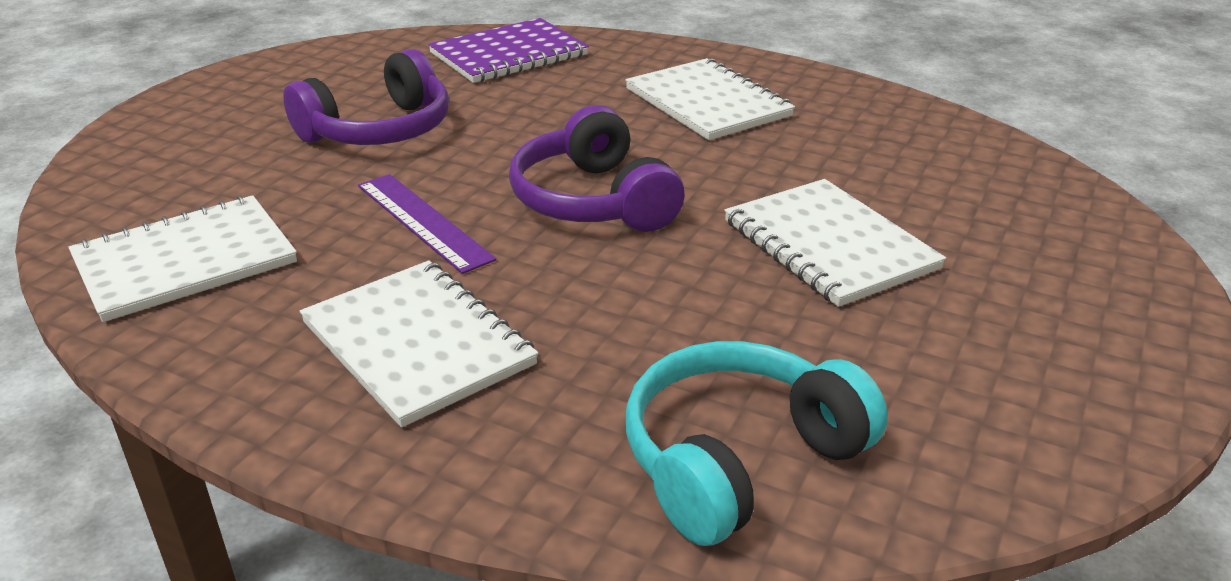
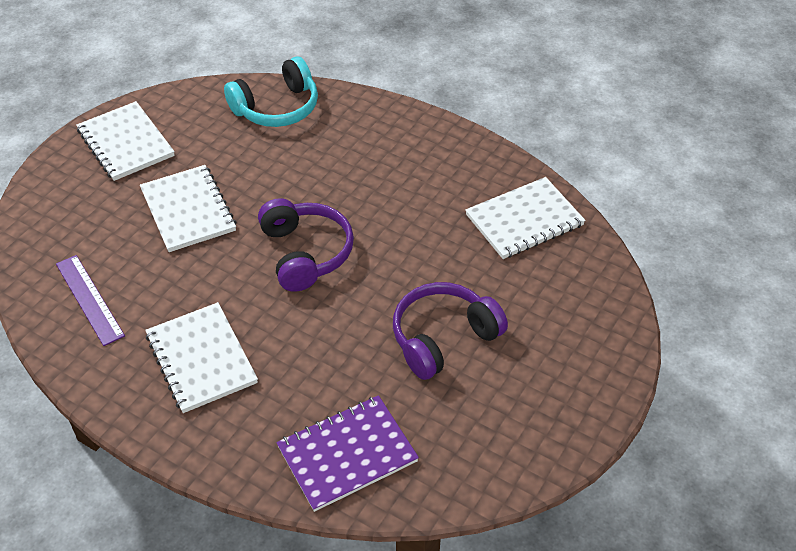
camera: 175 degrees left, 15 degrees up
white notebook [300,260,538,428] -> white notebook moved to [76,101,175,181]
purple ruler [358,174,497,274] -> purple ruler moved to [56,255,125,346]

